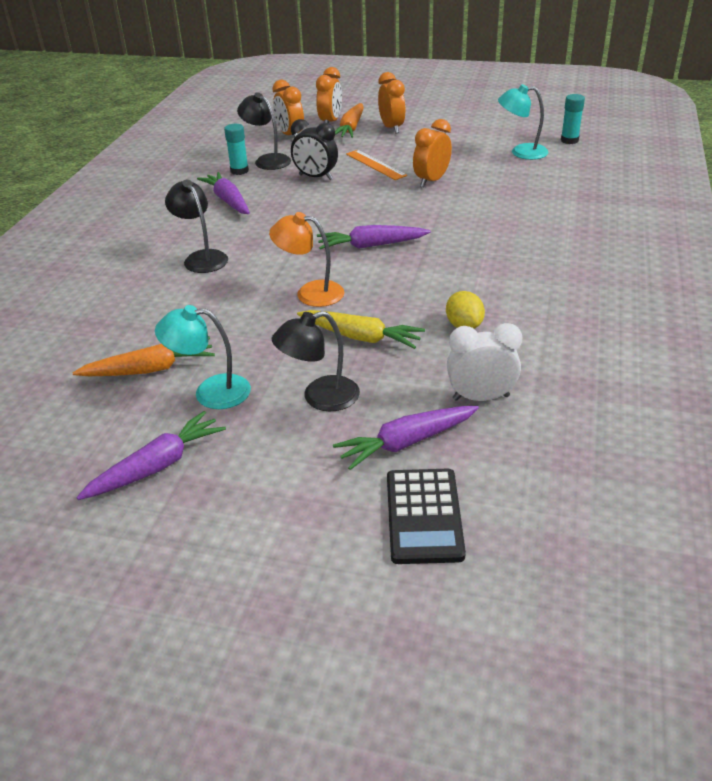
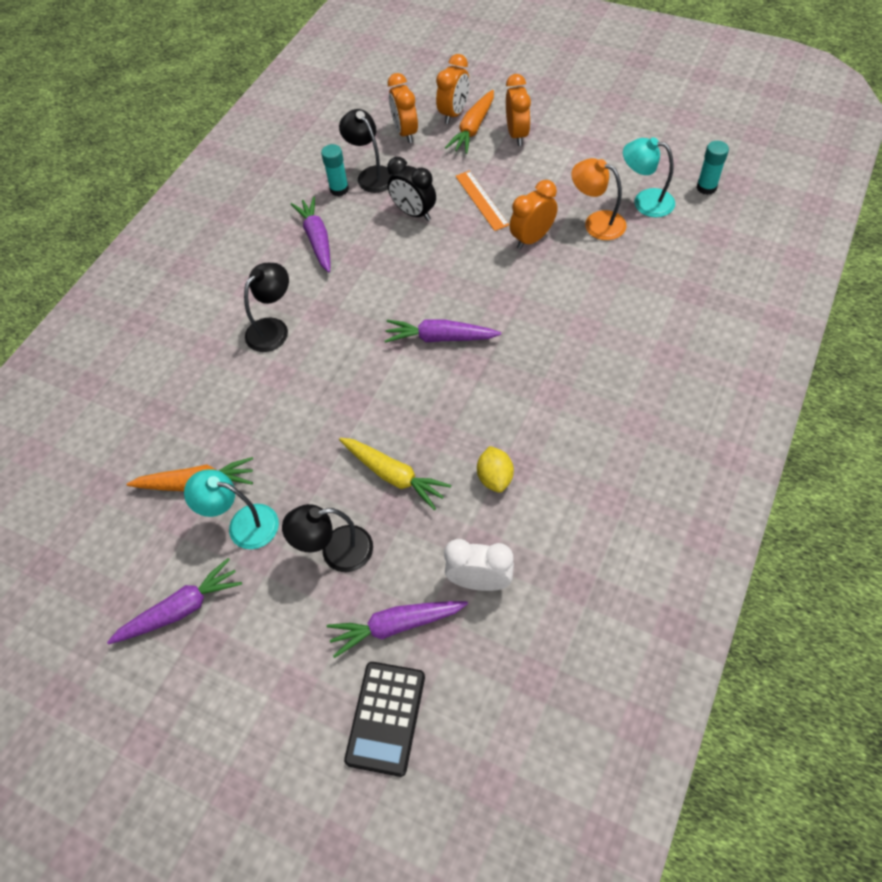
camera: 15 degrees right, 20 degrees up
black lamp [165,180,228,273] -> black lamp turned 60 degrees clockwise [244,263,289,352]
orange lamp [269,212,344,307] -> orange lamp moved to [571,158,626,240]

